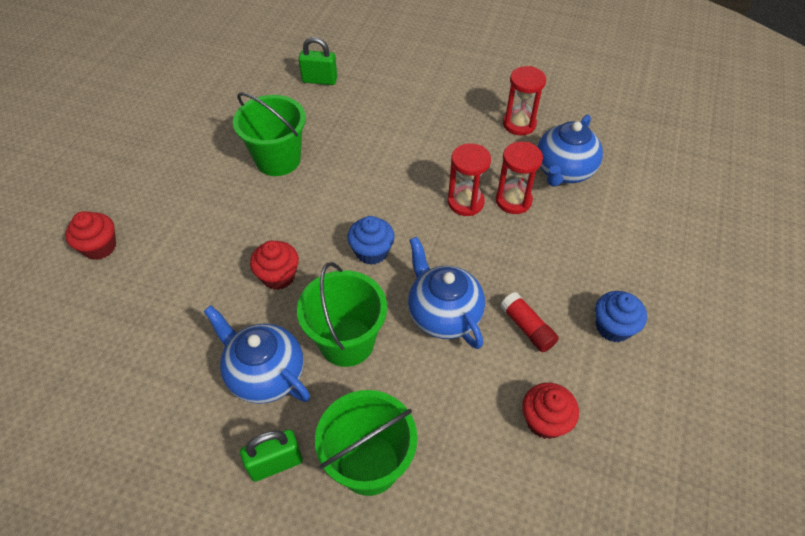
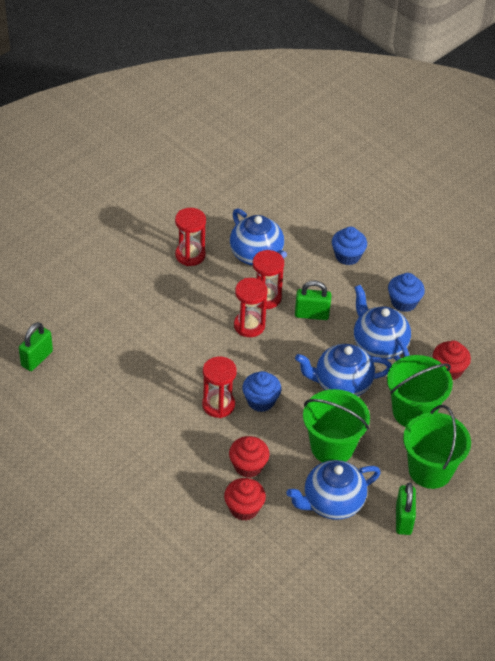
camera: 65 degrees left, 5 degrees down
red cupcake [65,211,116,260] -> red cupcake moved to [224,478,266,521]
green bucket [233,92,306,176] -> green bucket moved to [387,355,453,427]
red glue stick [500,292,559,352] -> blue teapot [354,285,411,361]
none -> red hourglass [202,357,237,418]
none -> green padlock [295,281,331,320]
none -> blue cupcake [332,227,367,265]

